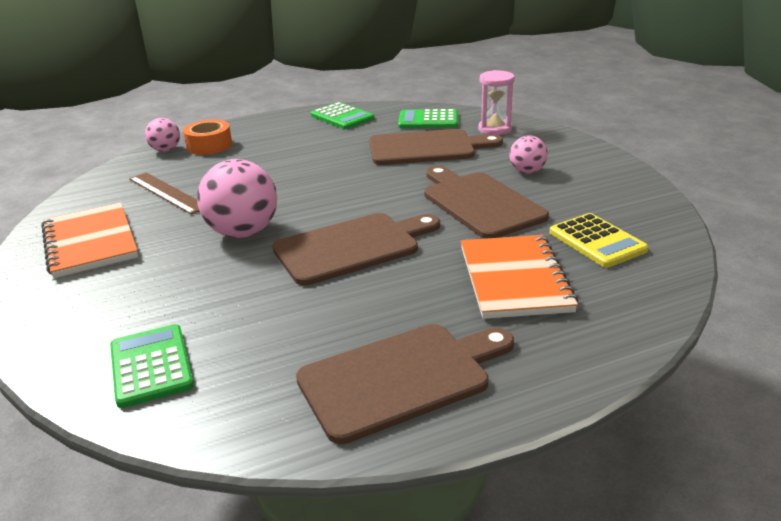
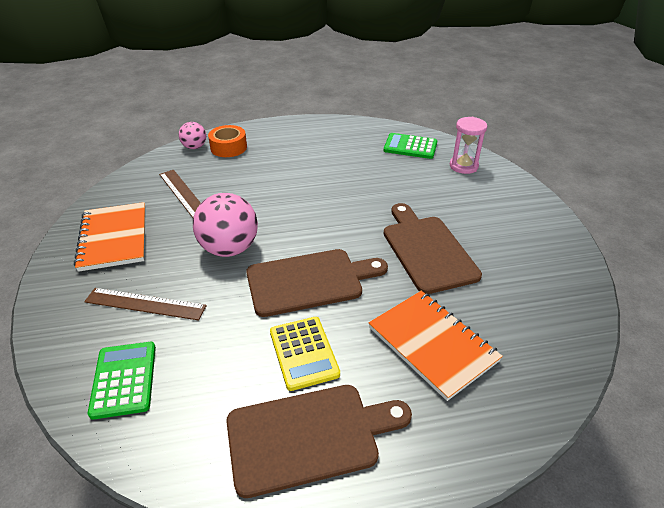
camera: 10 degrees right, 10 degrees up
green calculator [311,102,374,129] -> none
brown cutting board [369,129,503,165] -> none
orange notebook [461,235,578,319] -> orange notebook turned 45 degrees counterclockwise [369,291,503,401]
pink ball [510,135,548,173] -> none
yellow calculator [550,213,649,268] -> yellow calculator moved to [270,317,340,391]
none -> brown ruler [84,288,207,320]

